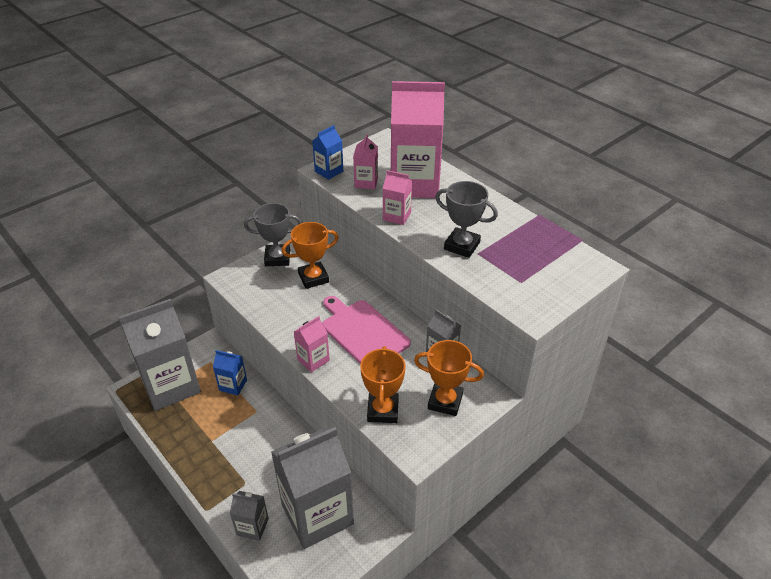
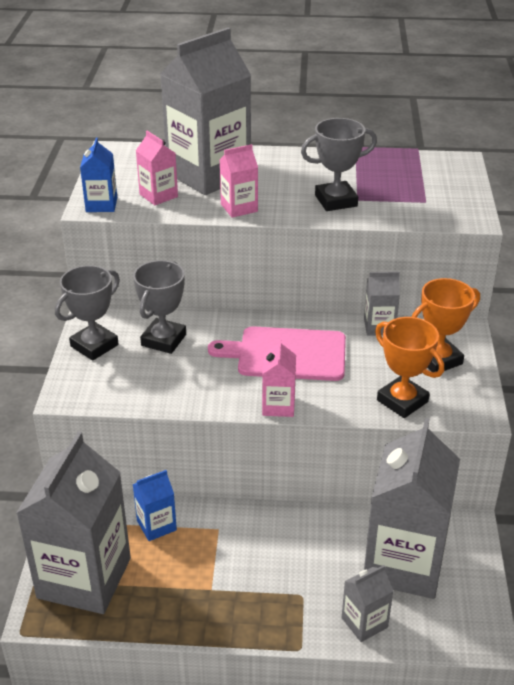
camera: 45 degrees left, 5 degrees down
orange trophy [282,222,339,289] -> grey trophy [133,260,186,354]
pink carton [391,81,445,198] -> grey carton [160,28,251,195]

